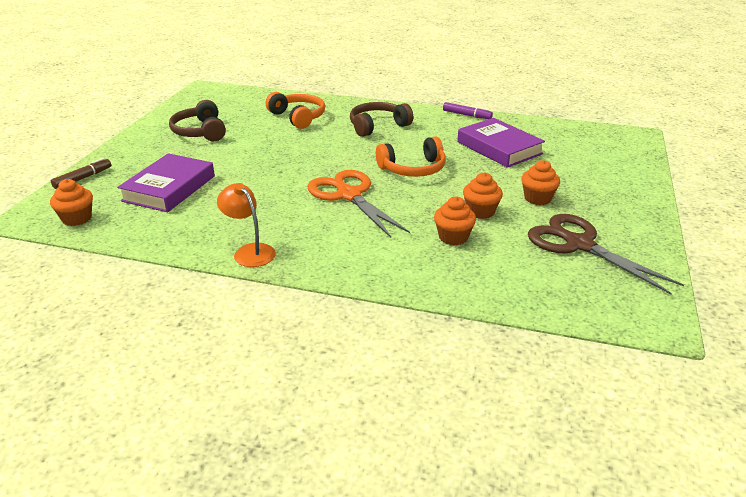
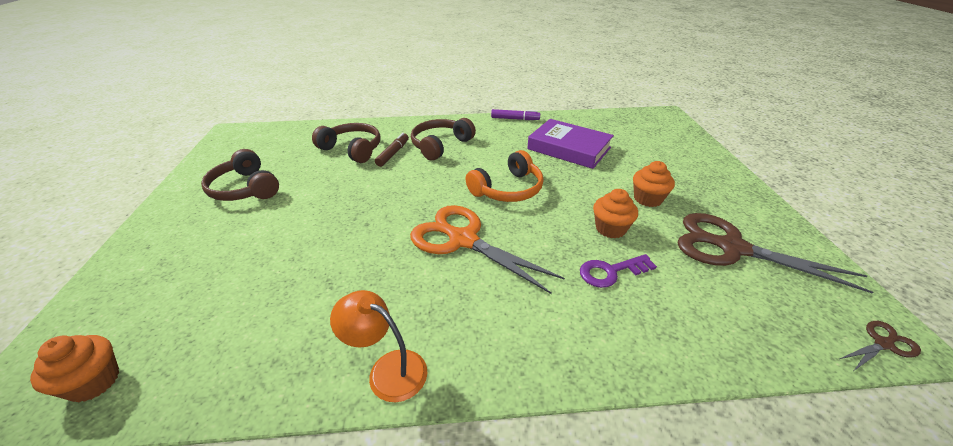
camera: 20 degrees left, 5 degrees up
brown marker [51,158,111,189] -> brown marker moved to [375,133,409,167]
purple book [117,153,215,212] -> none
orange headphones [265,92,325,129] -> brown headphones [312,123,381,163]
orange cupcake [434,197,476,245] -> purple key [580,254,657,288]
none -> brown scissors [840,321,921,371]

